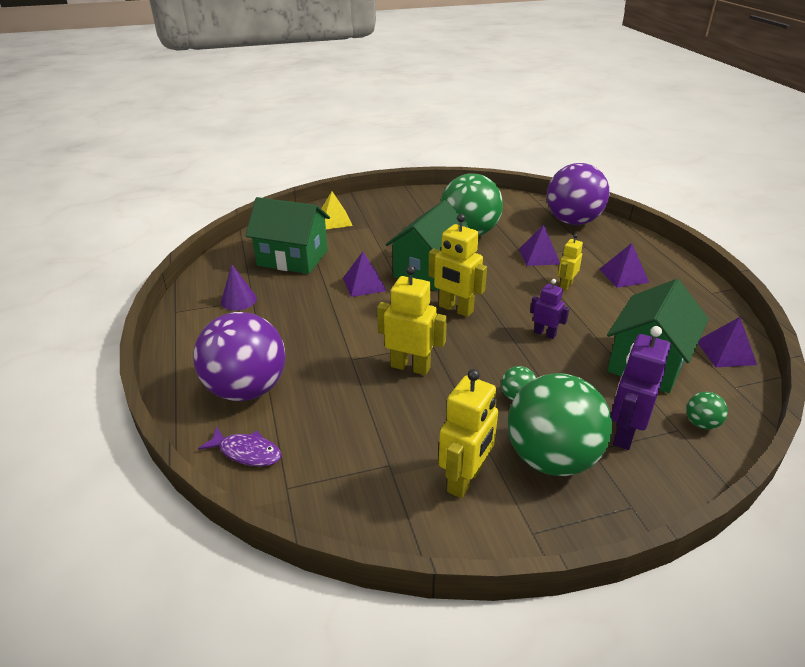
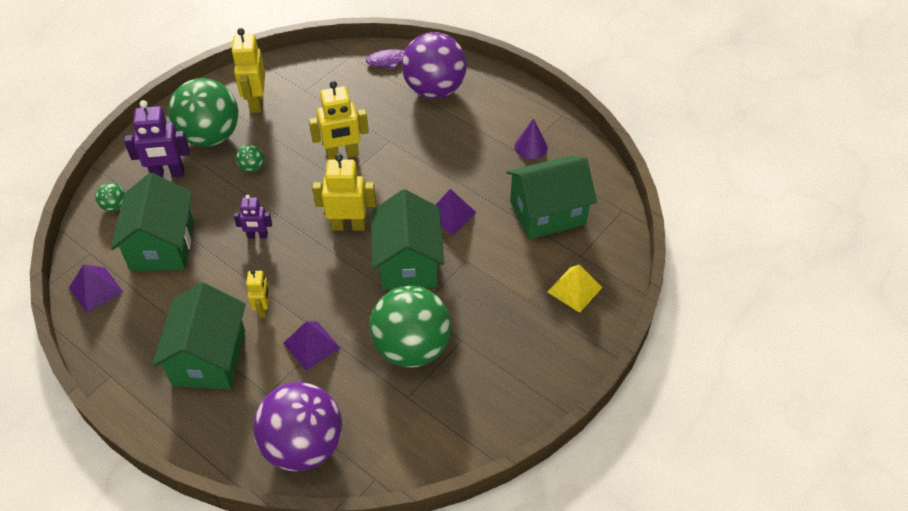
camera: 145 degrees right, 15 degrees up
purple pyramid [599,243,649,288] -> green house [152,282,246,390]
purple robot [611,326,671,450] -> purple robot turned 90 degrees clockwise [124,100,190,177]

